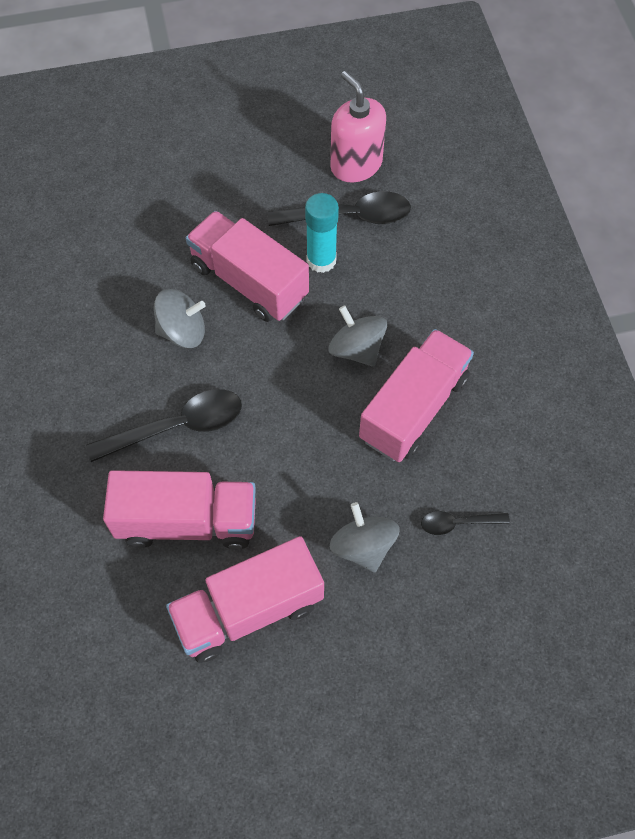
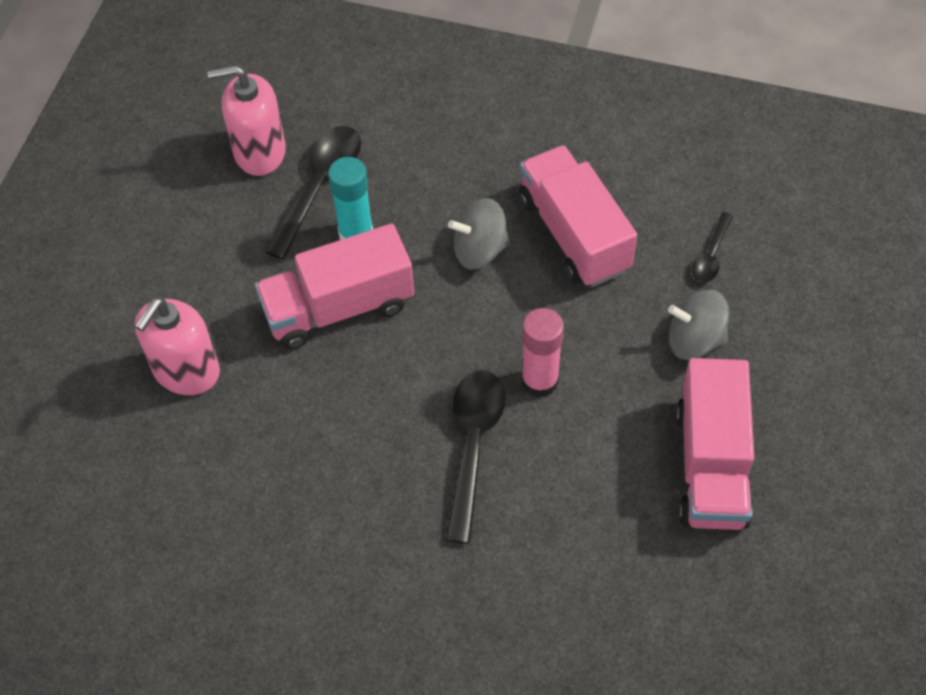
camera: 60 degrees left, 5 degrees down
pink truck [103,470,256,549] -> none
grey spinning top [154,289,206,348] -> none
none -> pink soap dispenser [135,297,220,395]
none -> pink glue stick [521,308,564,397]

